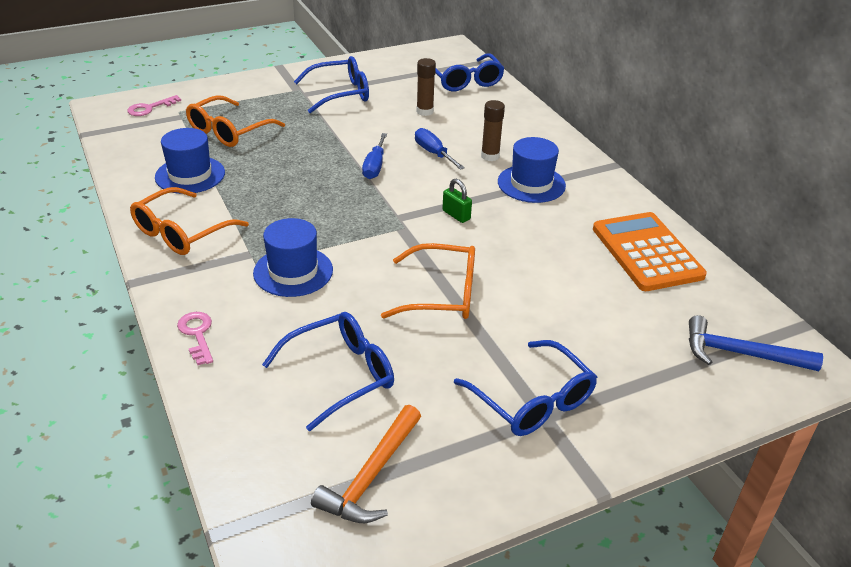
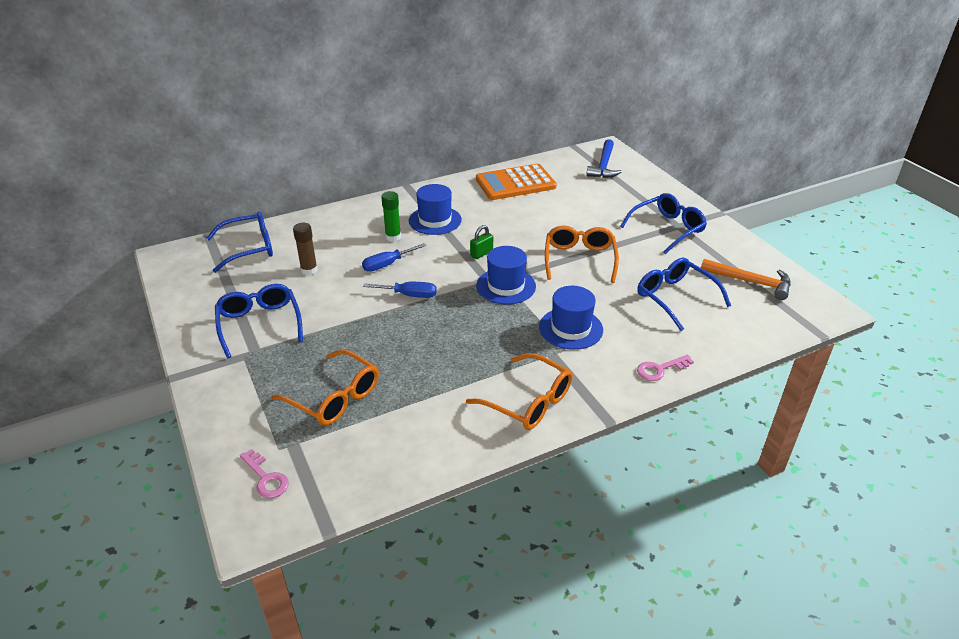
camera: 90 degrees left, 0 degrees up
blue hat [155,128,225,194] -> blue hat moved to [476,246,536,304]
brown glue stick [481,100,505,161] -> green glue stick [381,191,401,242]

